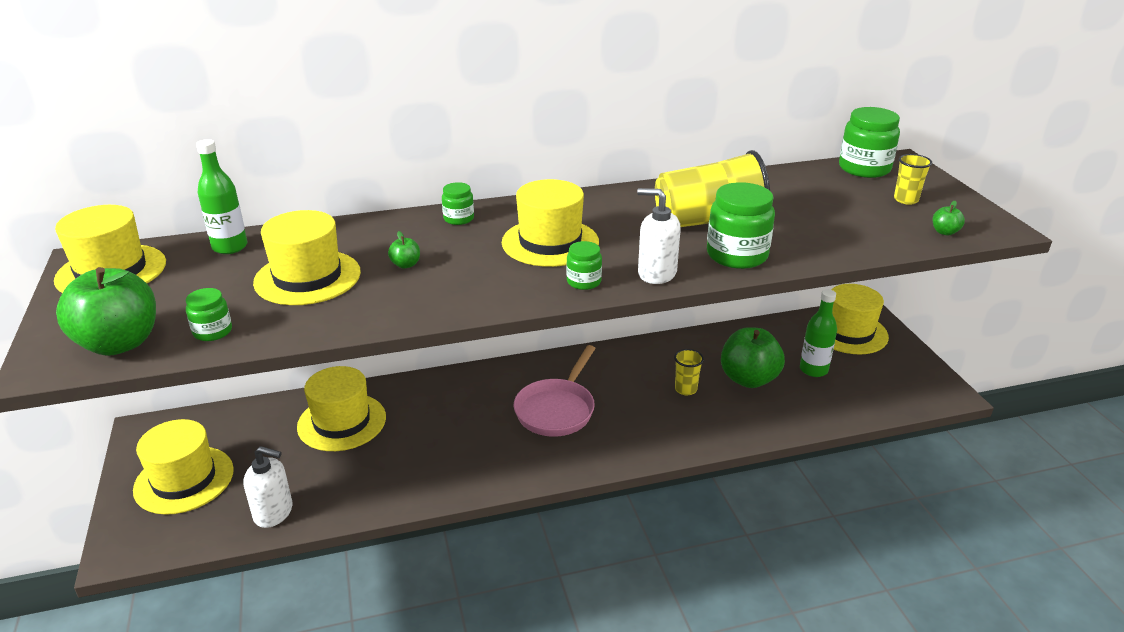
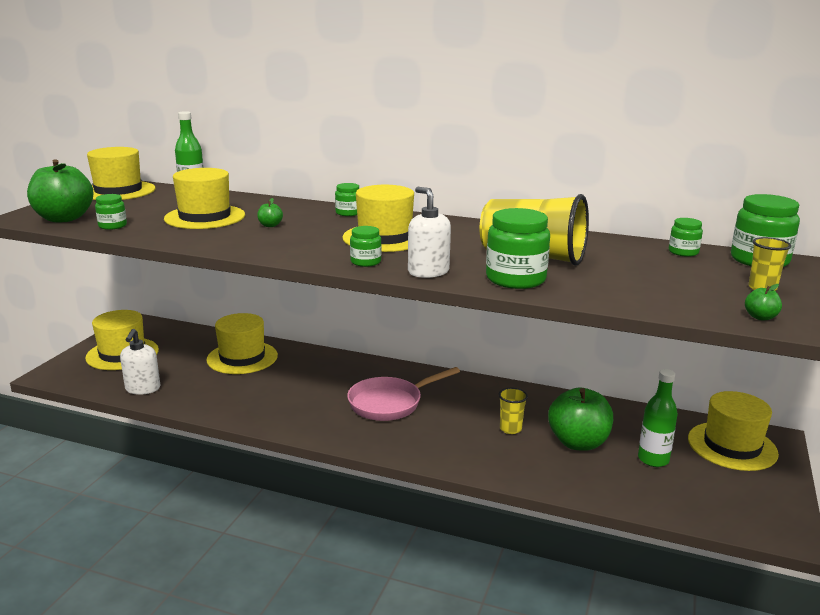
camera: 35 degrees right, 10 degrees down
white soap dispenser [243,446,292,528] -> white soap dispenser turned 45 degrees clockwise [120,329,160,395]
none -> green jar [669,218,703,257]

